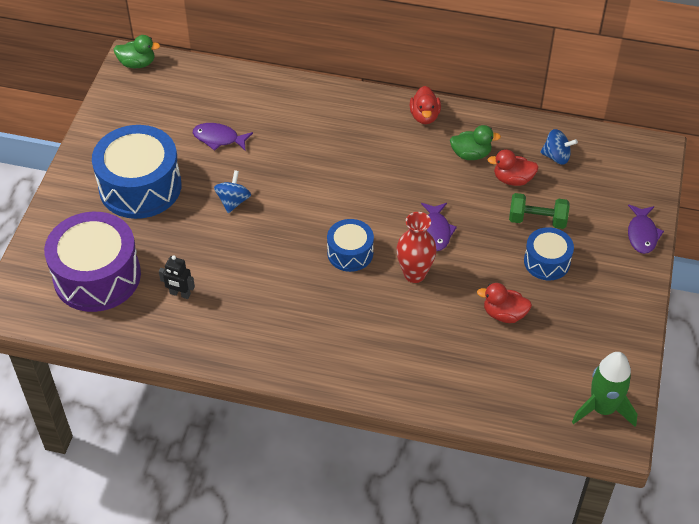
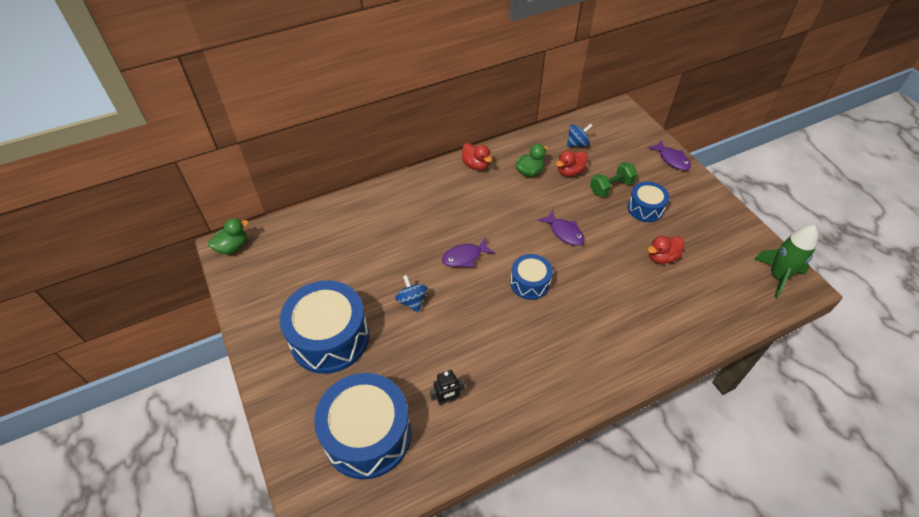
camera: 40 degrees left, 0 degrees up
purple drum [44,212,141,312] -> blue drum [314,373,411,480]
purple fish [193,123,253,151] -> purple fish moved to [442,238,495,267]
red vase [396,212,436,283] -> none

